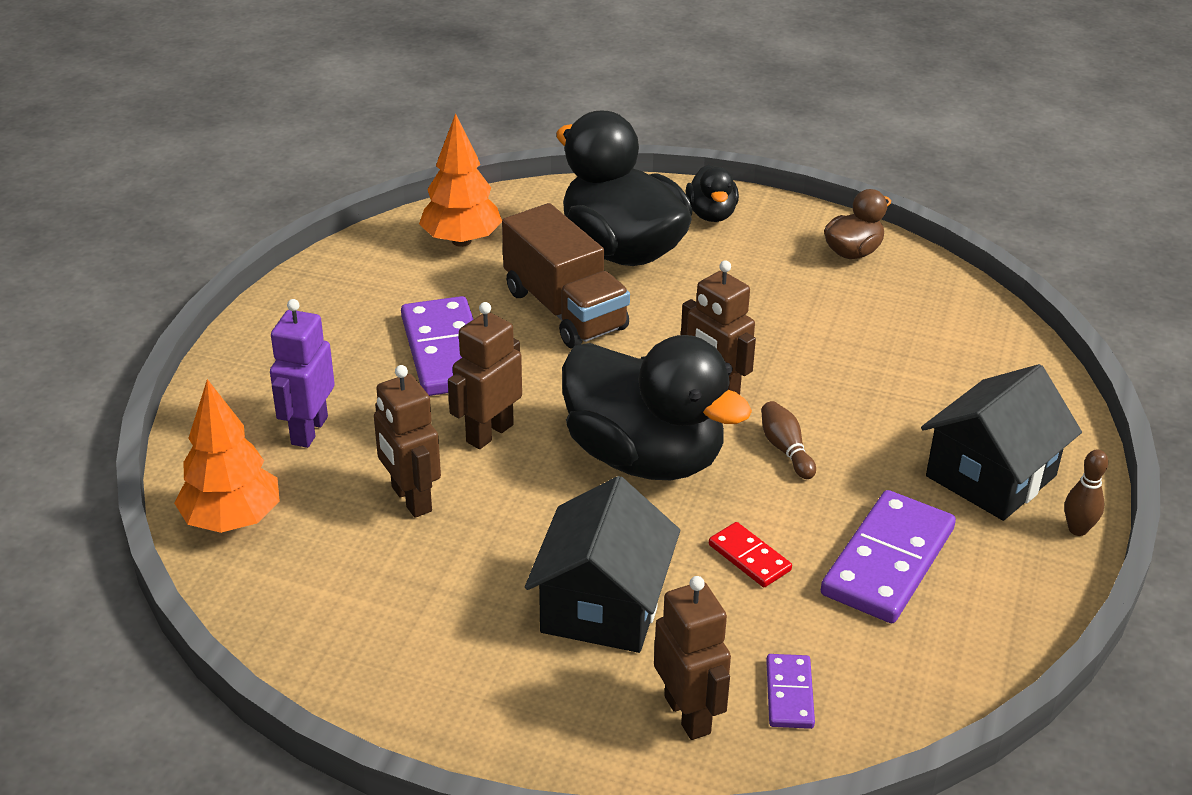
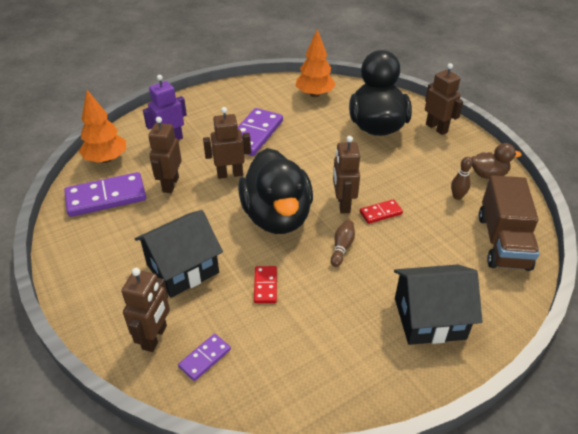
camera: 40 degrees right, 5 degrees up
brown truck [502,203,630,348] -> brown truck moved to [479,175,540,271]
black duck [686,165,739,222] -> brown robot [425,63,463,135]
purple domino [821,490,956,623] -> purple domino moved to [64,172,146,217]
brown bowling pin [1064,450,1108,536] -> brown bowling pin moved to [451,157,473,200]
none -> red domino [360,199,403,224]

